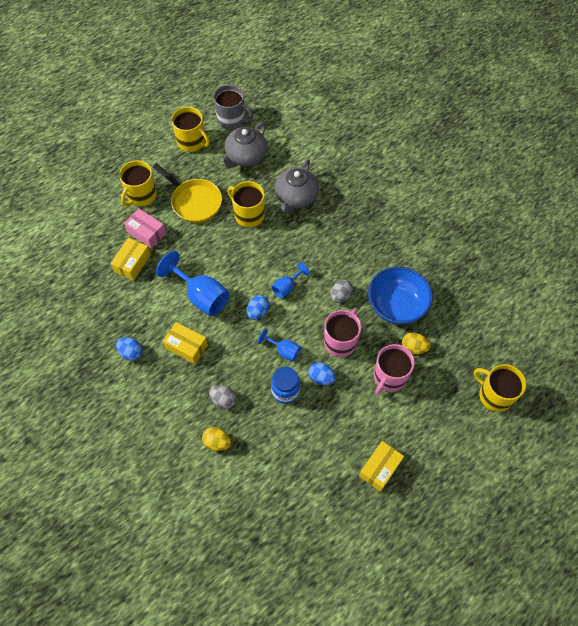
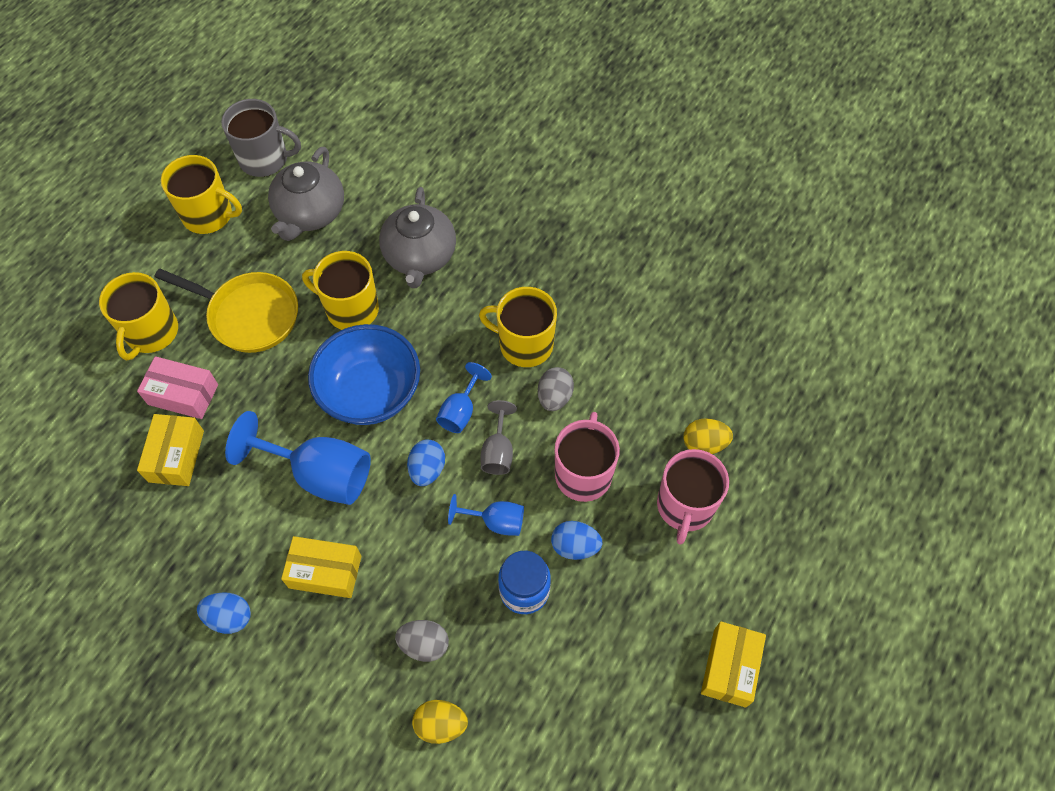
camera: 20 degrees left, 0 degrees up
blue bowl [368,266,433,325] -> blue bowl moved to [308,324,420,425]
yellow mug [474,364,526,412] -> yellow mug moved to [479,287,557,367]
none -> grey goblet [481,400,517,475]

